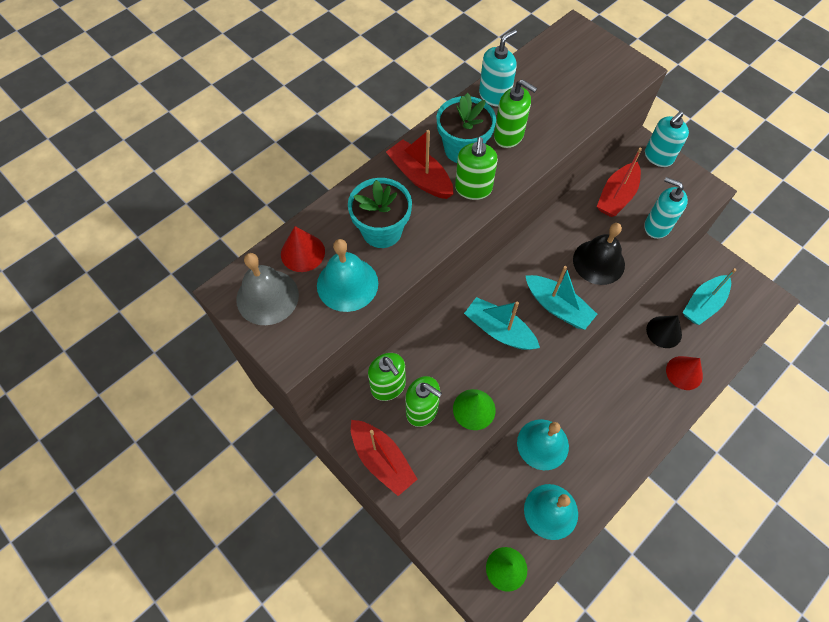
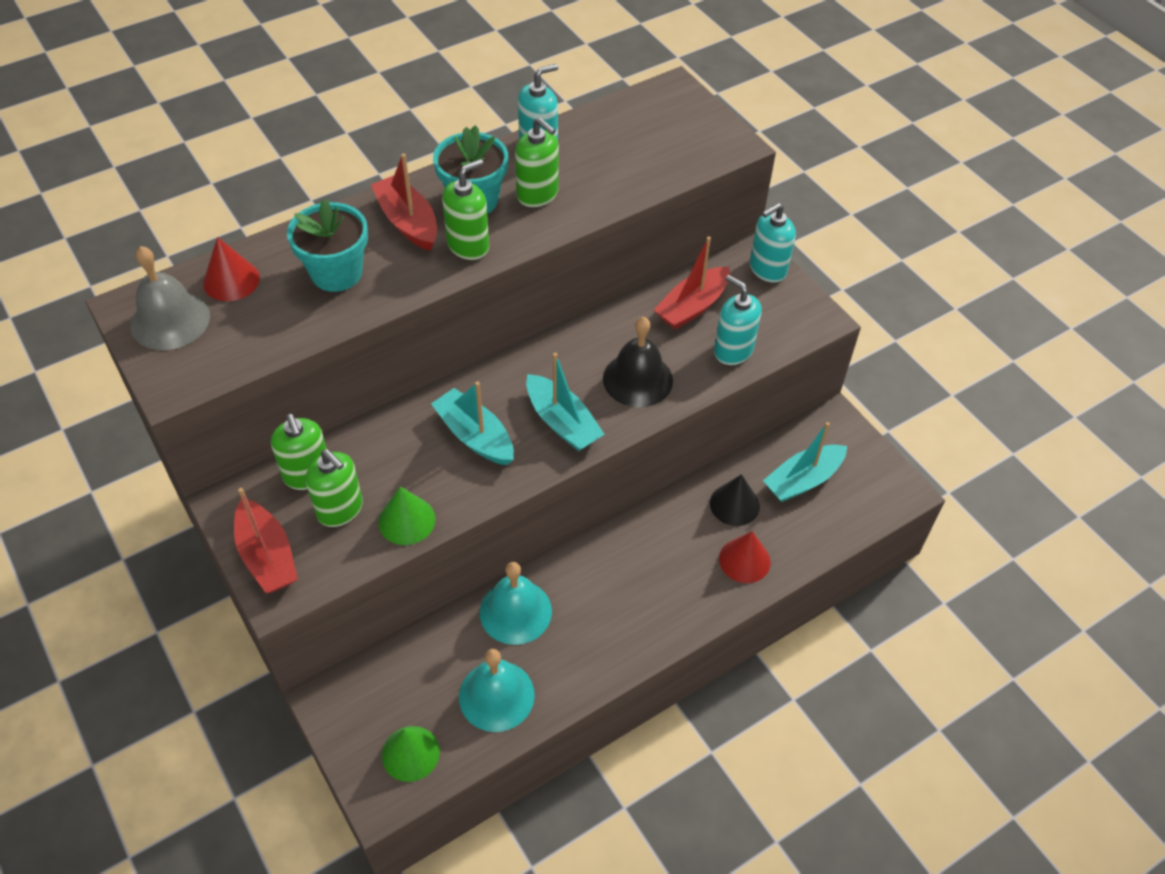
camera: 10 degrees right, 10 degrees down
turquoise bell [317,239,378,312] -> none
green soap dispenser [455,137,498,200] -> green soap dispenser turned 150 degrees counterclockwise [442,159,489,260]

